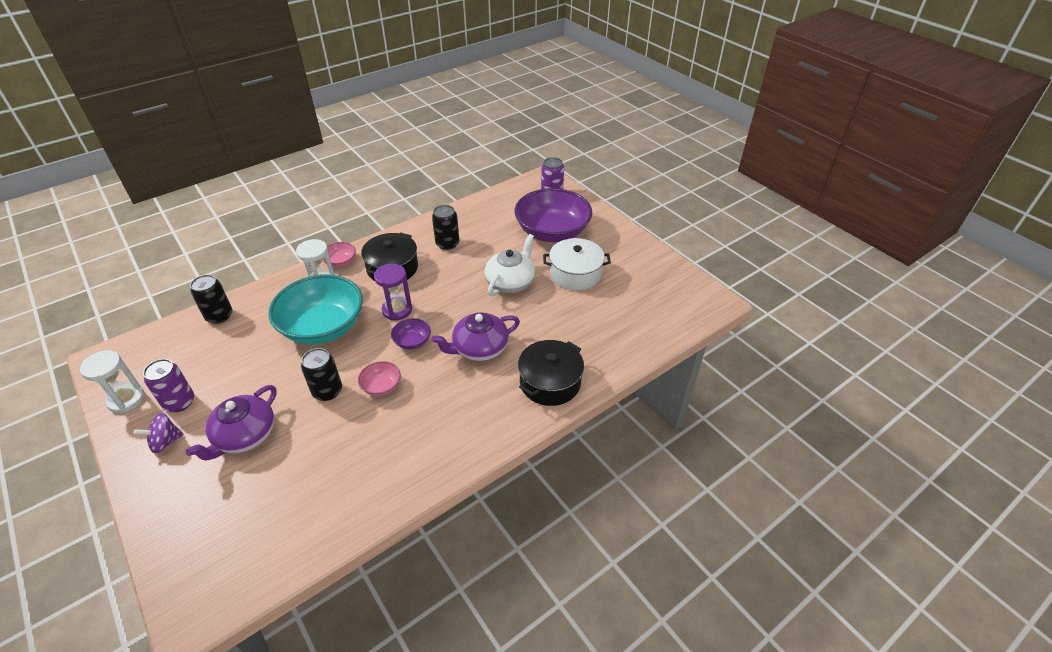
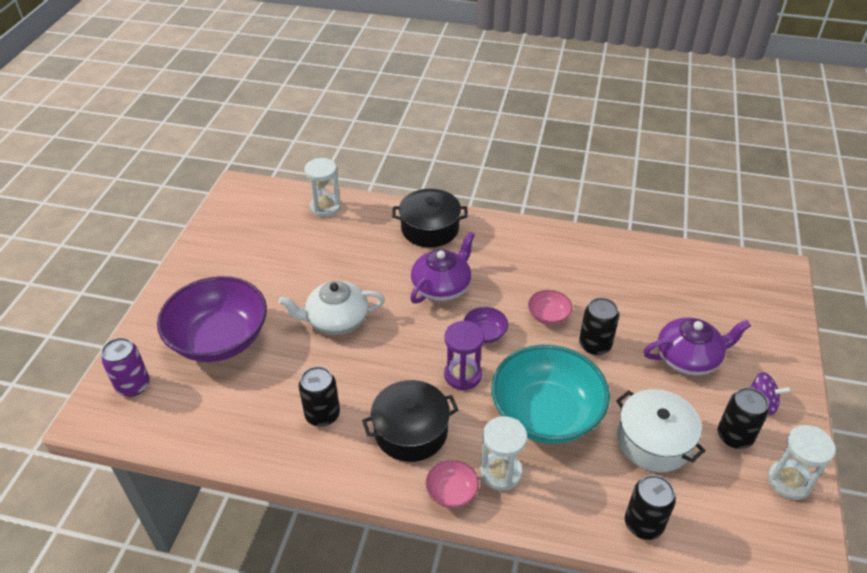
camera: 130 degrees left, 0 degrees up
purple can [143,359,194,412] -> black can [718,387,769,449]
purple teapot [432,312,520,361] -> purple teapot turned 75 degrees counterclockwise [410,232,475,304]
white pot [543,238,611,290] -> white pot moved to [616,389,706,472]
none -> white hourglass [304,158,341,217]

